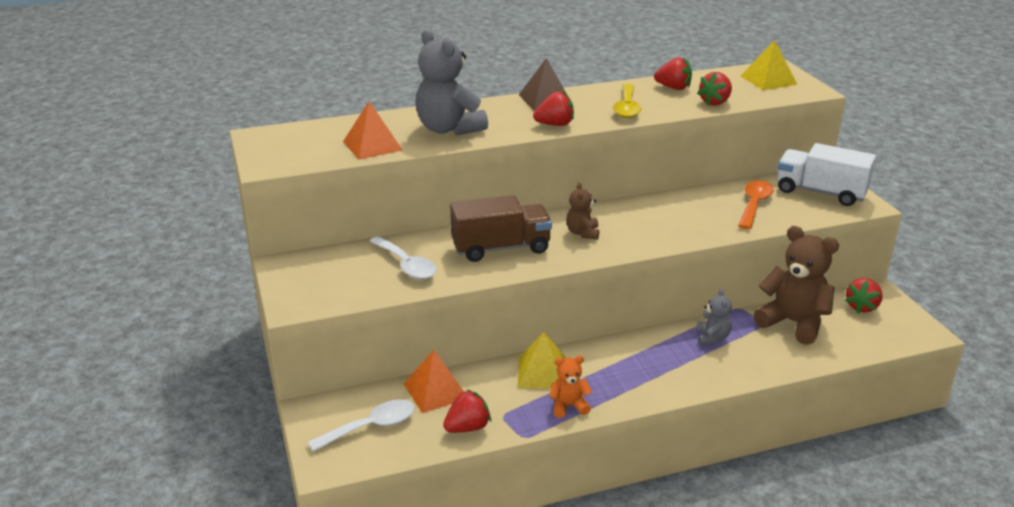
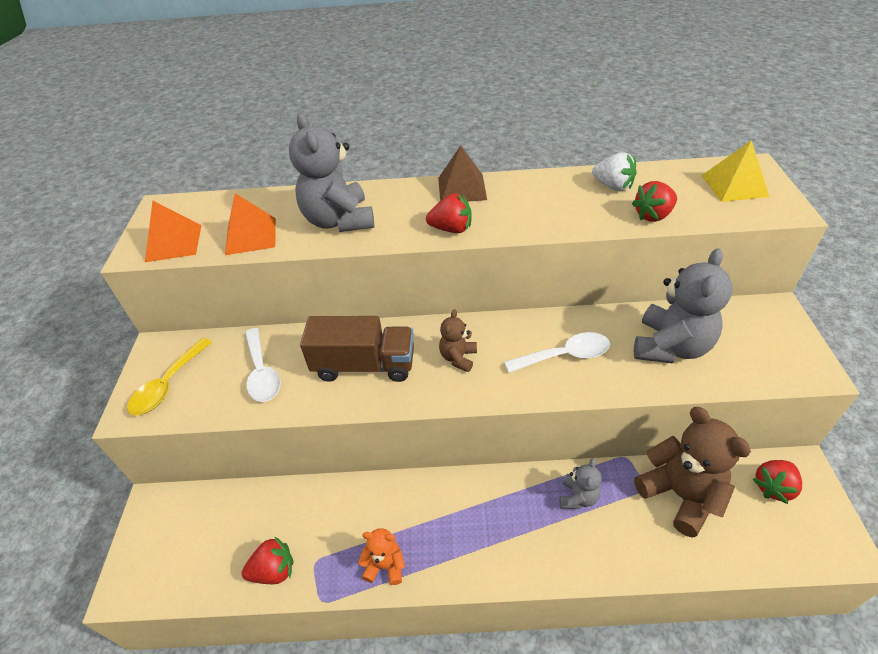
camera: 20 degrees right, 15 degrees up
white spoon [308,400,415,452] -> white spoon moved to [504,332,610,373]
orange pyramid [404,350,464,413] -> orange pyramid moved to [145,201,201,262]
yellow pyramid [518,332,566,389] -> none
yellow spoon [613,84,642,118] -> yellow spoon moved to [127,338,212,416]
red strawberry [654,57,692,90] -> white strawberry [592,153,637,191]
orange spoon [738,180,774,229] -> grey teddy bear [634,248,732,363]
white truck [777,143,876,206] -> none

